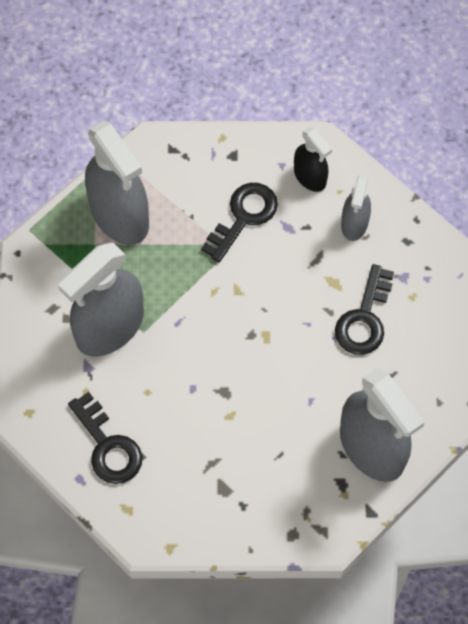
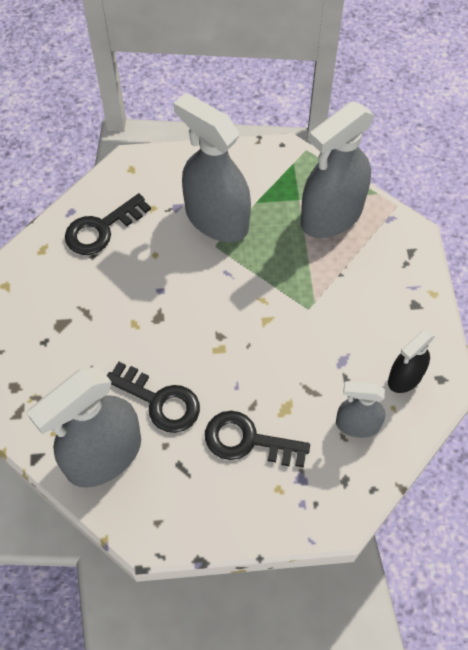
camera: 85 degrees right, 5 degrees down
black key [201,183,278,262] -> black key moved to [107,362,200,433]

